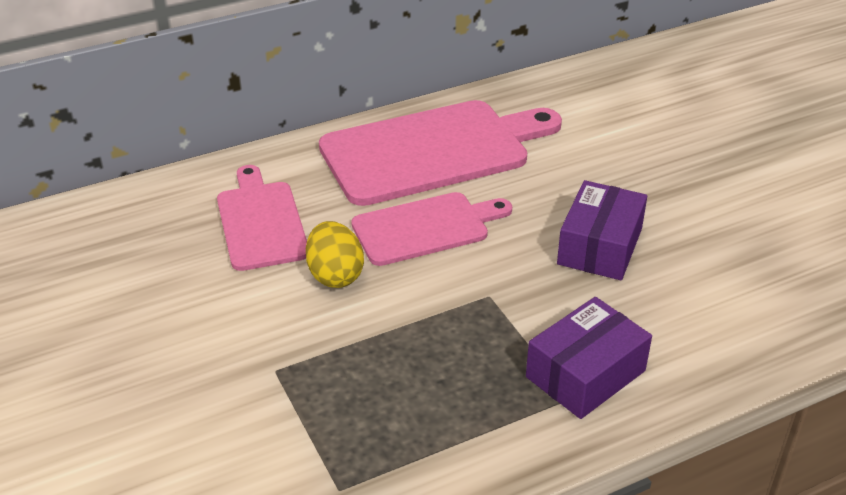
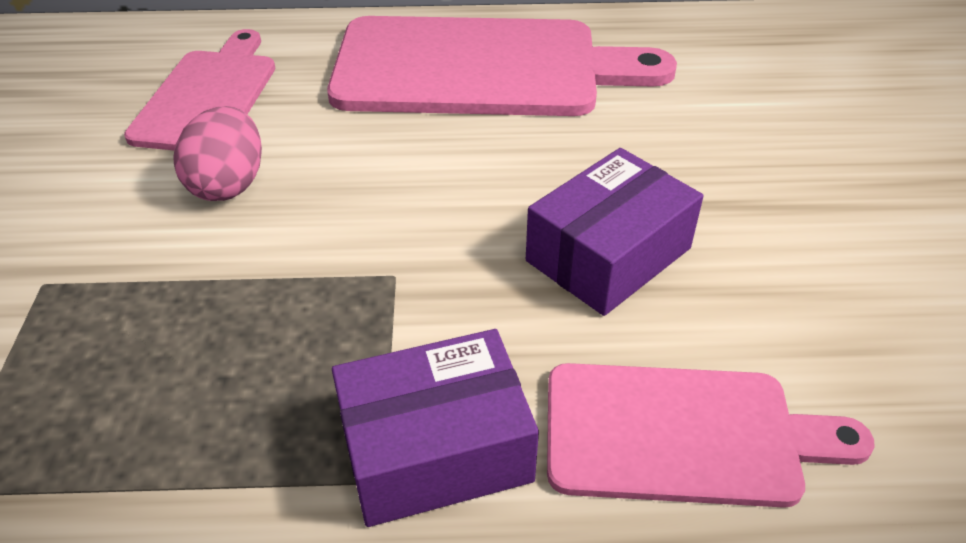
camera: 25 degrees right, 5 degrees up
yellow egg [306,221,364,288] -> pink egg [173,106,262,201]
pink cutting board [351,192,512,266] -> pink cutting board moved to [547,363,875,508]

